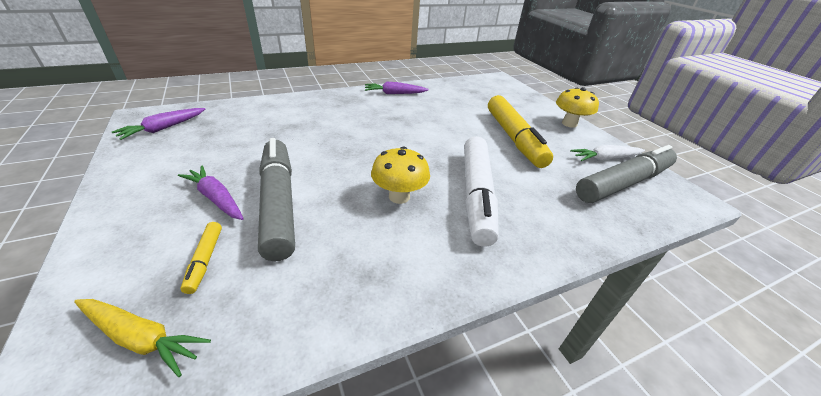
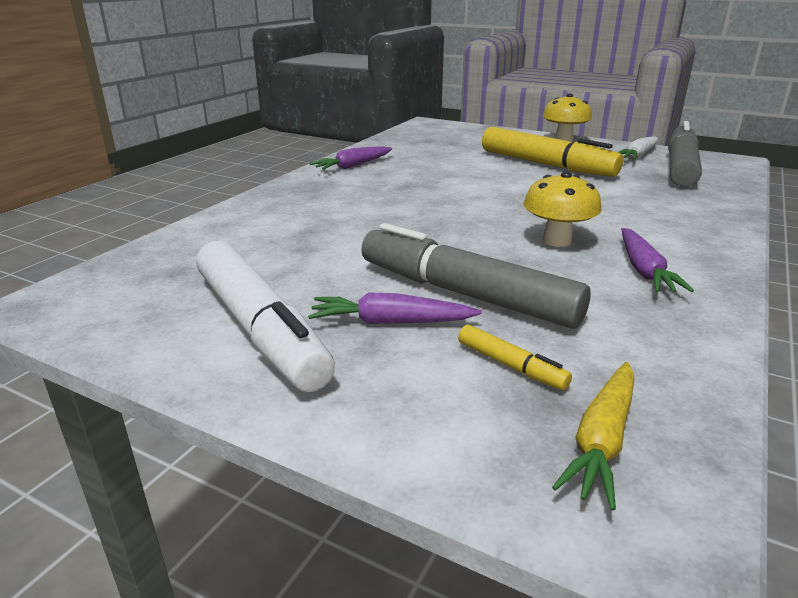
camera: 35 degrees left, 10 degrees down
yellow carrot [74,299,211,377] -> yellow carrot turned 135 degrees clockwise [552,362,634,511]
purple carrot [112,108,205,140] -> purple carrot moved to [621,228,694,292]
white marker [464,136,499,247] -> white marker moved to [196,241,335,392]

